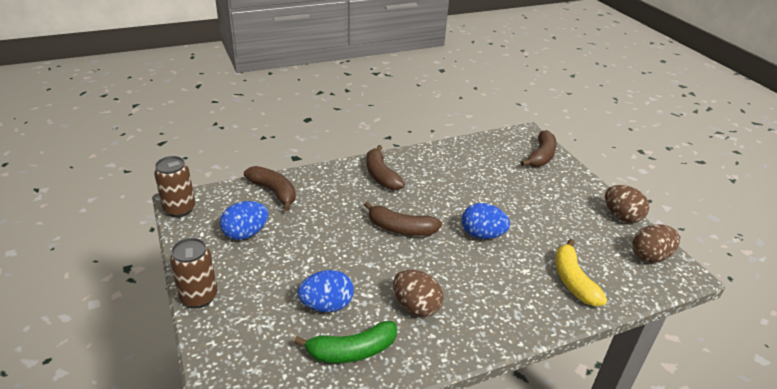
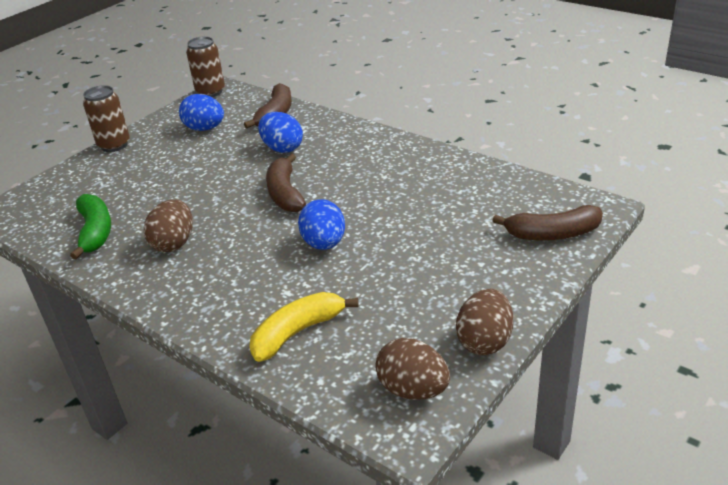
camera: 65 degrees right, 0 degrees up
green banana [294,321,397,363] -> green banana turned 150 degrees counterclockwise [70,194,111,259]
blue egg [298,270,354,312] -> blue egg moved to [258,112,303,153]
brown banana [366,145,405,190] -> none

